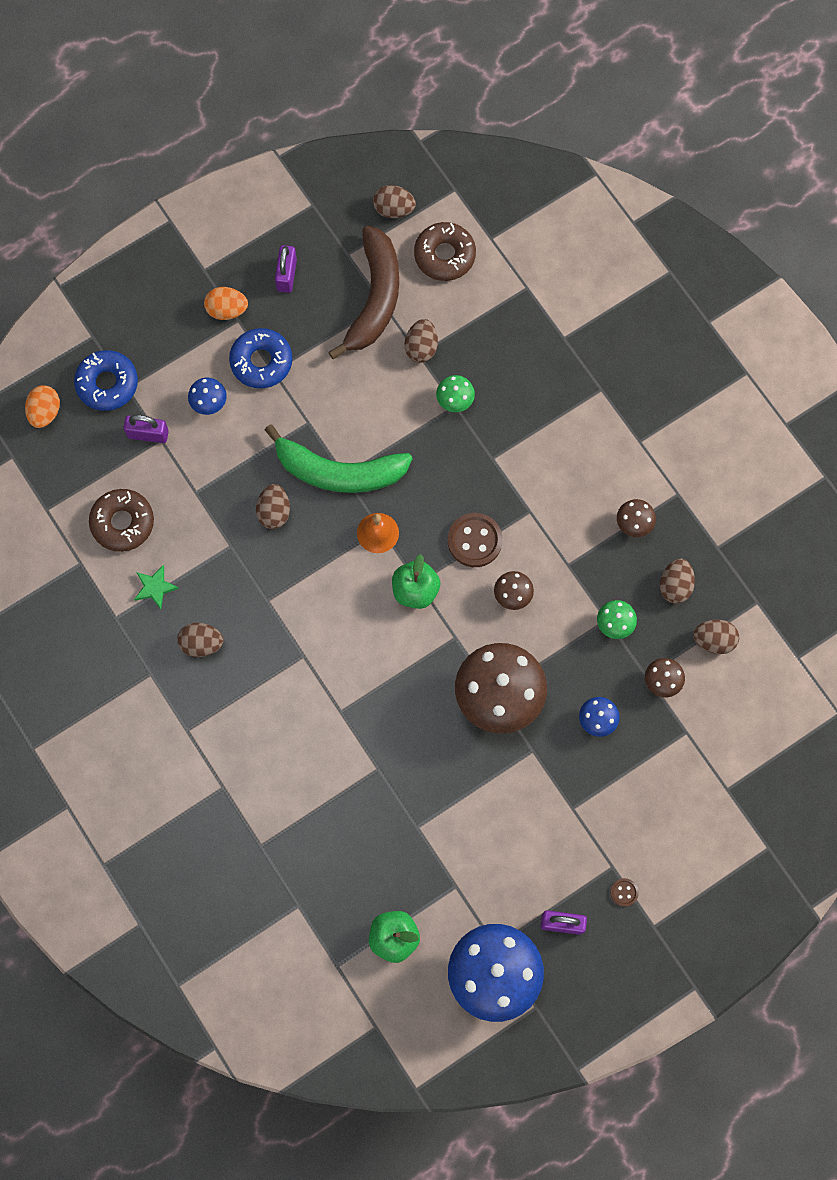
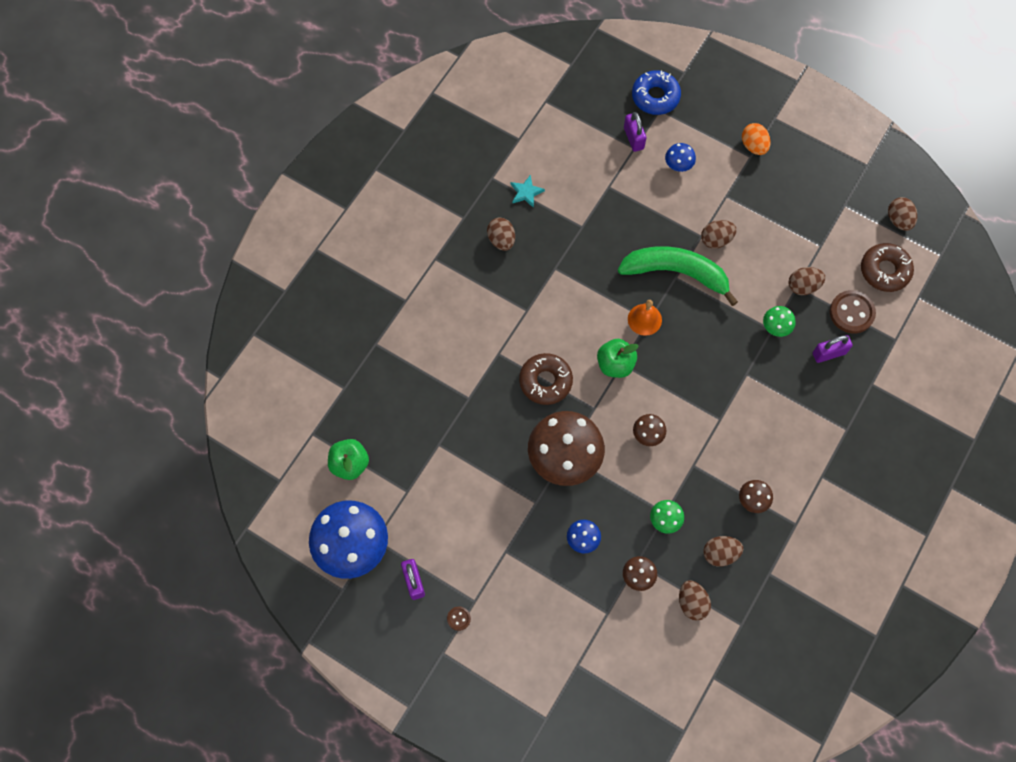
camera: 65 degrees right, 5 degrees down
orange egg [25,385,60,428] -> none
brown donut [89,489,154,552] -> brown donut moved to [519,353,573,405]
green star [134,565,179,609] -> turquoise star [511,175,545,208]
blue donut [229,328,292,389] -> none
brown egg [256,484,290,529] -> brown egg moved to [701,220,737,249]
green banana [265,424,413,493] -> green banana turned 120 degrees clockwise [618,246,738,306]
purple padlock [275,245,297,293] -> purple padlock moved to [813,335,853,363]
brown banana [328,226,399,359] -> none
brown button [448,513,503,567] -> brown button moved to [830,290,876,334]

